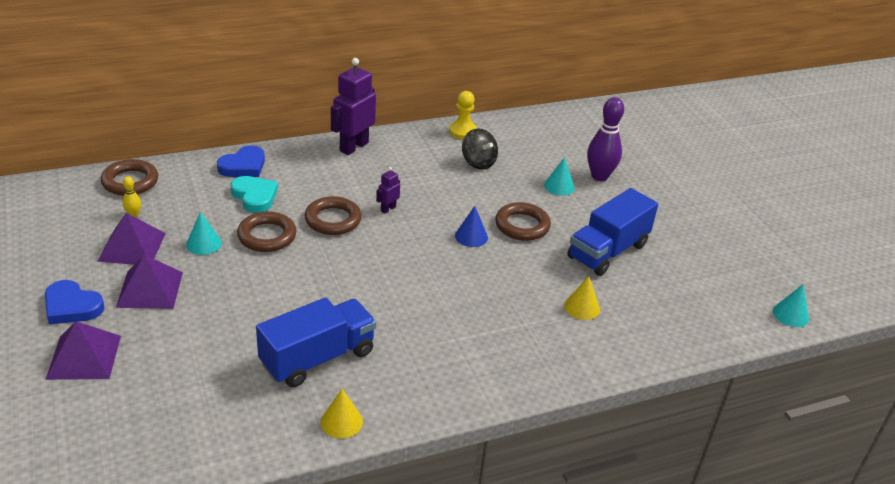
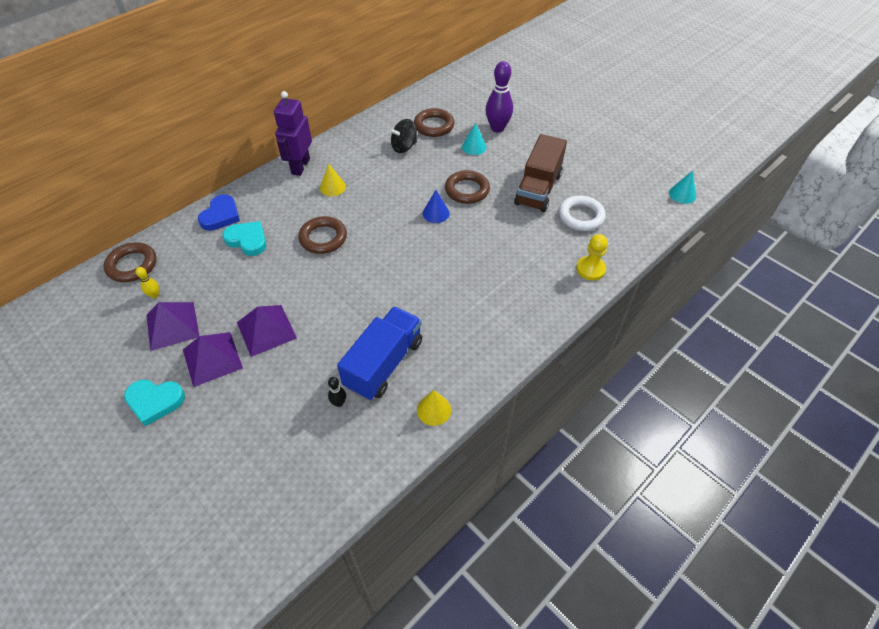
camera: 20 degrees left, 15 degrees up
blue heart [45,280,105,324] -> turquoise heart [124,379,185,426]
purple pyramid [45,321,121,380] -> purple pyramid moved to [237,305,297,357]
turquoise cone [186,212,222,255] -> none
brown ring [237,211,296,252] -> brown ring moved to [414,108,455,137]
purple robot [376,167,400,214] -> none
yellow pawn [449,91,477,139] -> yellow pawn moved to [576,234,608,280]
black spinning top [462,128,498,170] -> black spinning top turned 120 degrees clockwise [390,119,417,153]
yellow cone [564,276,600,320] -> yellow cone moved to [320,163,346,196]
blue truck [567,188,658,276] -> brown truck [514,134,567,212]
none -> black bowling pin [328,377,346,407]
none -> white ring [559,195,606,231]

